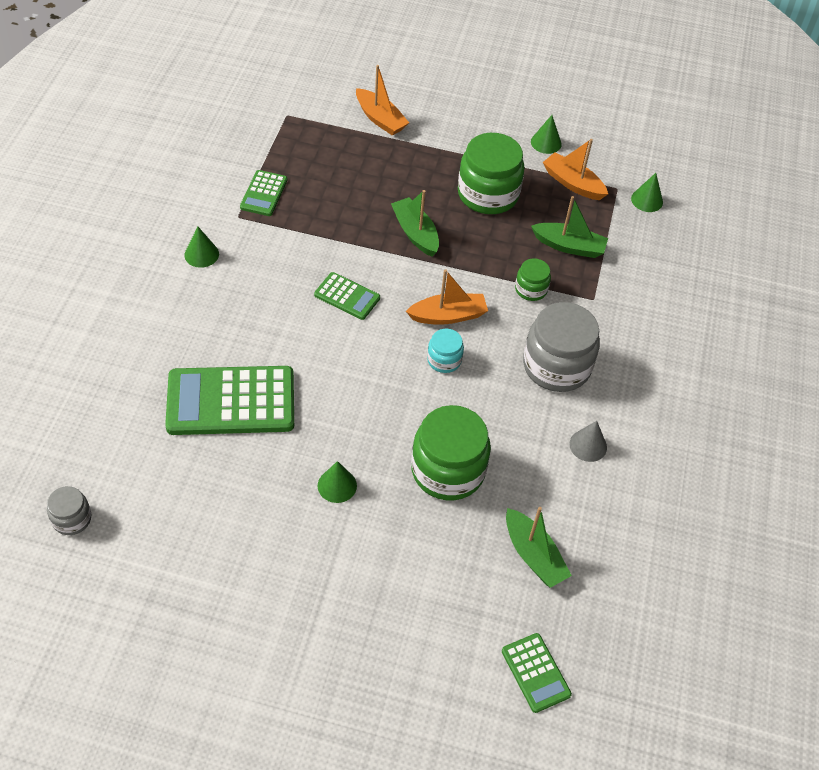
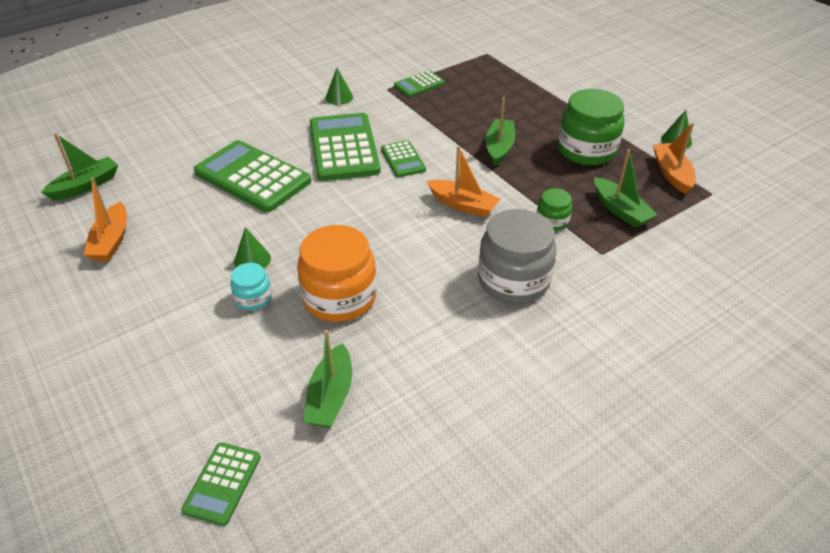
camera: 45 degrees right, 10 degrees down
grey jar [47,486,91,535] -> green boat [41,133,118,201]
orange boat [356,65,409,136] -> orange boat moved to [84,178,127,261]
green jar [411,405,491,500] -> orange jar [297,225,377,322]
turquoise jar [427,329,464,373] -> turquoise jar moved to [230,263,272,310]
grey cone [569,421,607,462] -> none
green cone [631,173,663,212] -> none
none -> green calculator [310,113,381,181]

